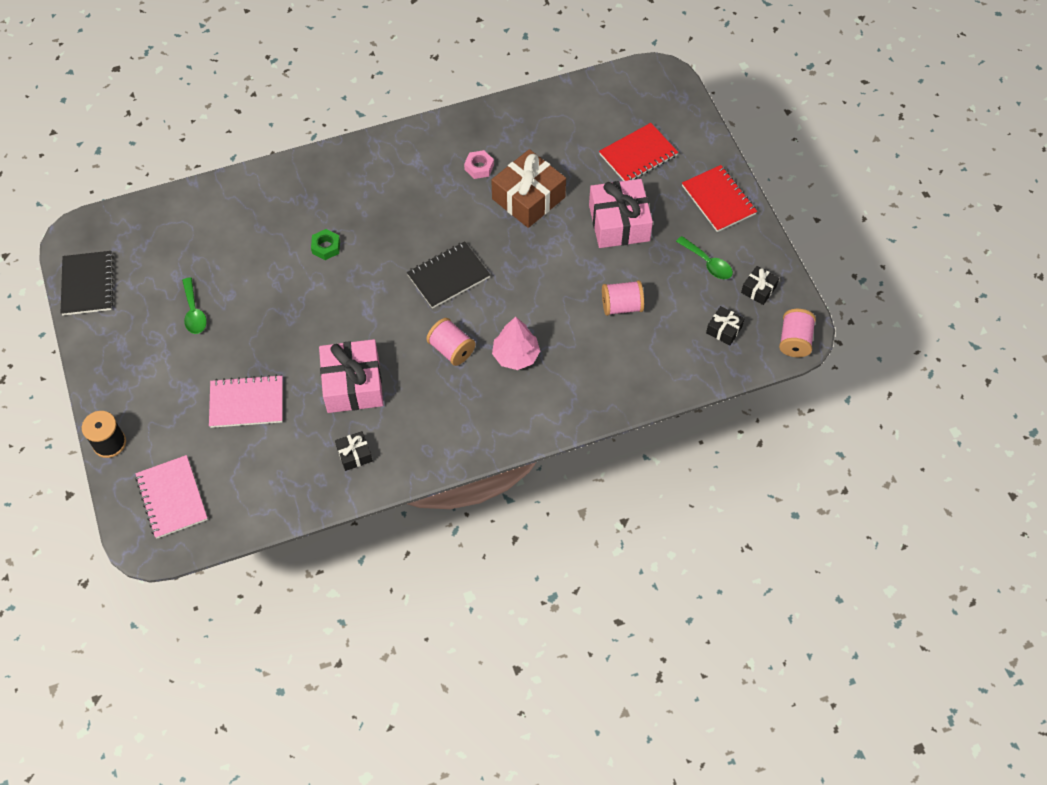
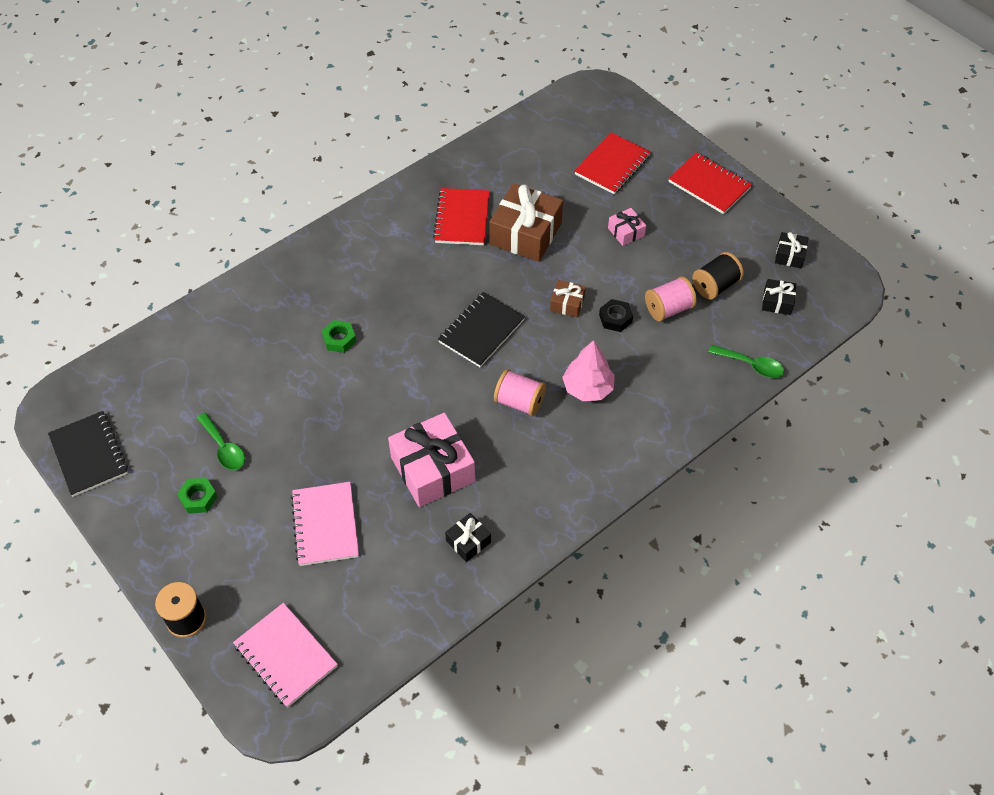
camera: 20 degrees left, 5 degrees down
pink notebook [209,375,283,428] -> pink notebook turned 75 degrees counterclockwise [291,482,359,566]
pink nut [464,150,494,179] -> red notebook [433,188,490,245]
pink gift [589,179,653,248] -> pink gift [608,208,646,246], size x0.48
green spoon [676,236,733,279] -> green spoon moved to [708,345,784,378]
pink spool [779,309,816,357] -> none
none -> green nut [177,478,217,514]
none -> brown gift [550,280,586,318]
none -> black nut [599,299,633,332]
none -> black spool [692,252,744,299]

